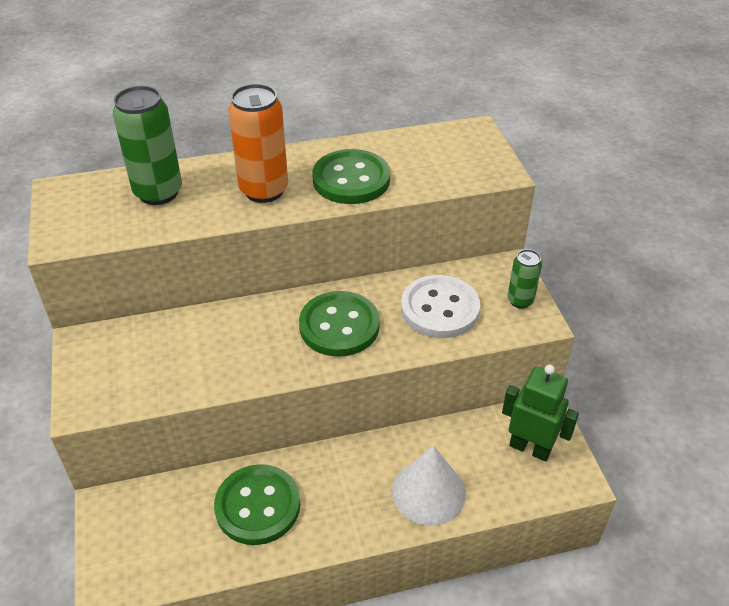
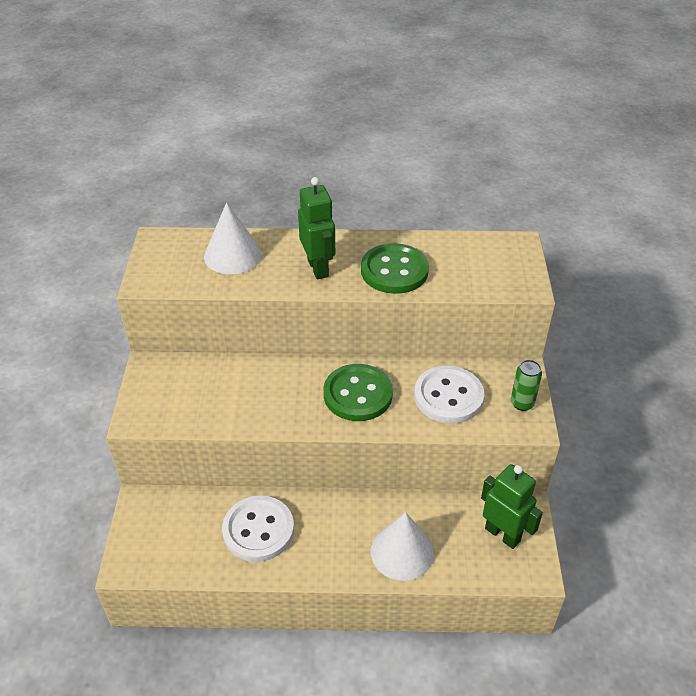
camera: 15 degrees right, 0 degrees up
green can [113,86,182,205] -> white cone [204,203,262,274]
green button [214,464,300,545] -> white button [222,495,294,562]
orange can [228,84,288,203] -> green robot [298,177,335,279]

